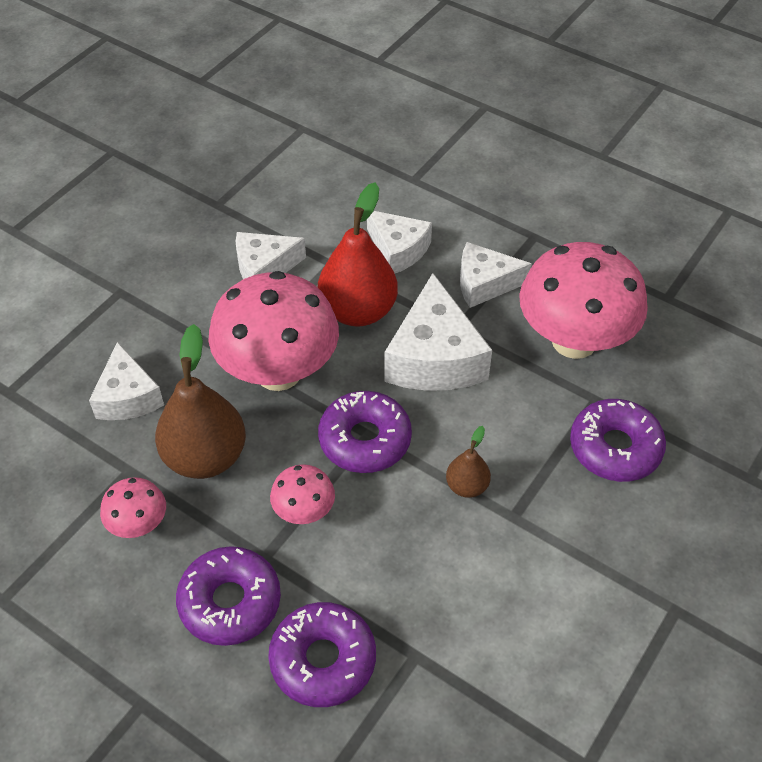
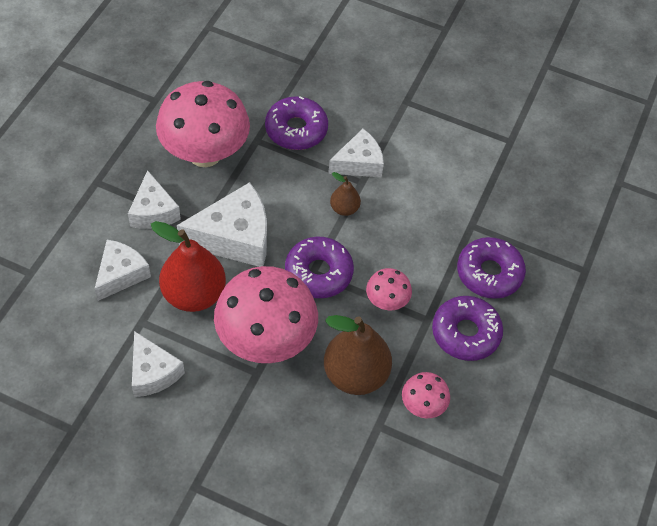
camera: 105 degrees left, 5 degrees up
white cheese [89,342,164,420] -> white cheese moved to [328,129,384,177]

